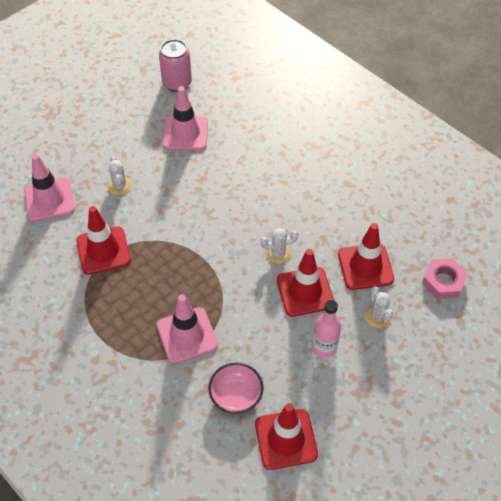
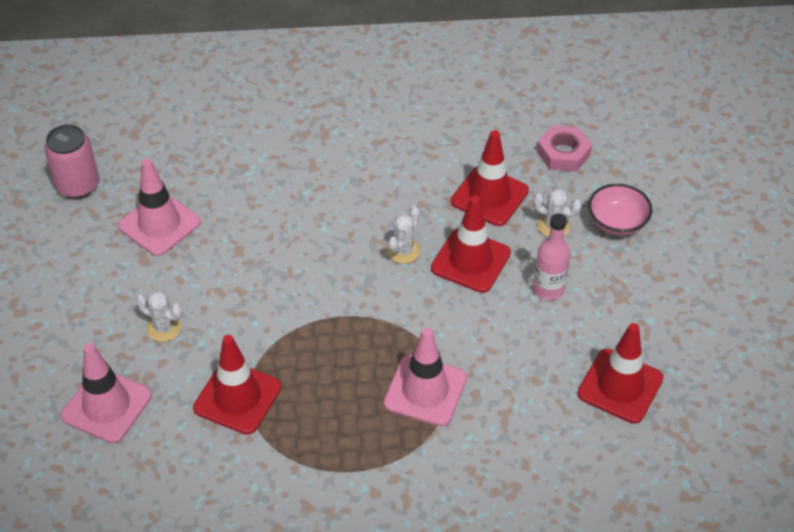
camera: 50 degrees left, 5 degrees down
pink bowl [208,363,264,414] -> pink bowl moved to [588,184,653,236]

